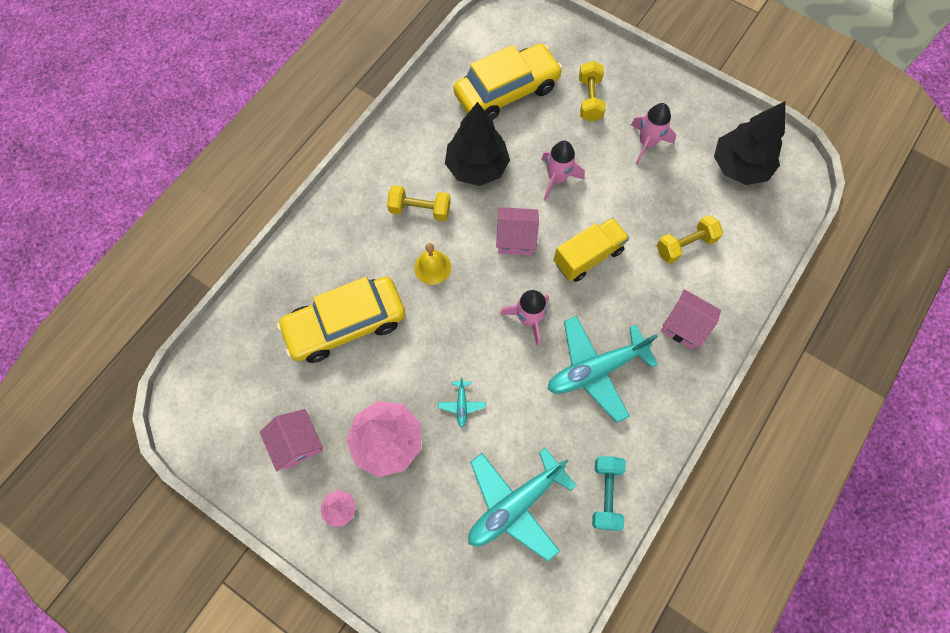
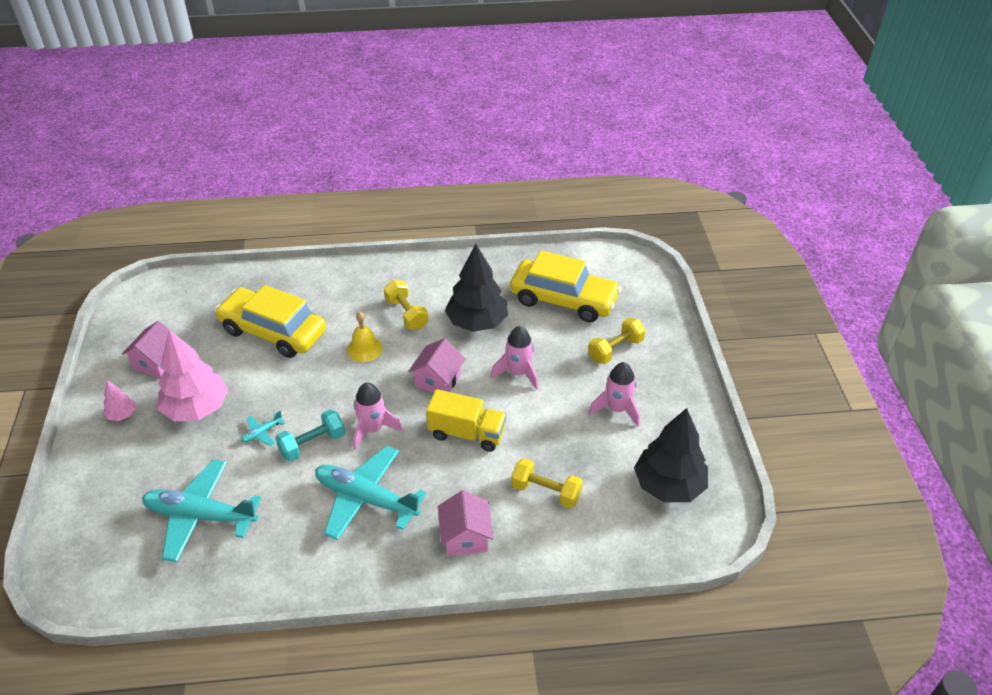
camera: 50 degrees right, 25 degrees down
pink house [496,207,539,255] -> pink house turned 60 degrees clockwise [408,338,465,393]
turquoise dumbbell [592,456,626,531] -> turquoise dumbbell moved to [275,409,345,461]

